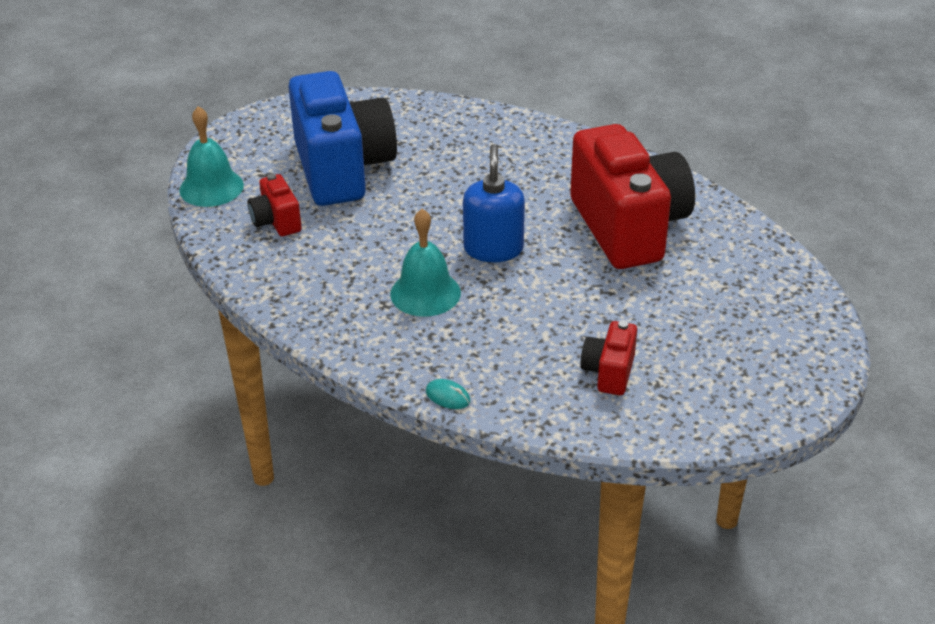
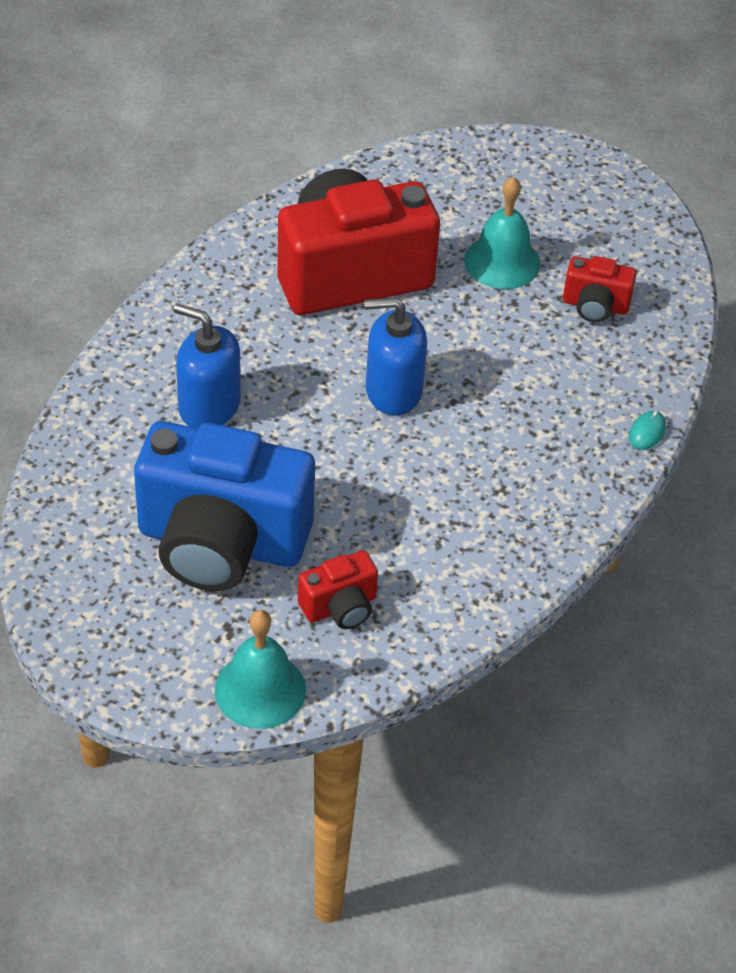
camera: 95 degrees left, 10 degrees up
blue camera [288,71,397,206] -> blue camera turned 150 degrees counterclockwise [134,421,315,591]
turquoise bell [390,209,461,317] -> turquoise bell moved to [464,177,540,289]
none -> blue soap dispenser [173,303,241,428]

